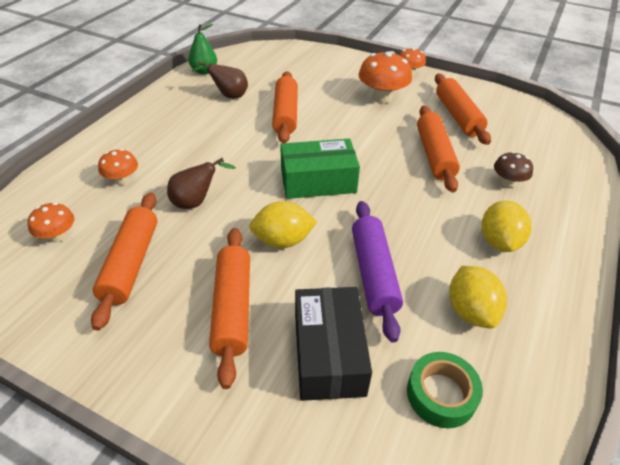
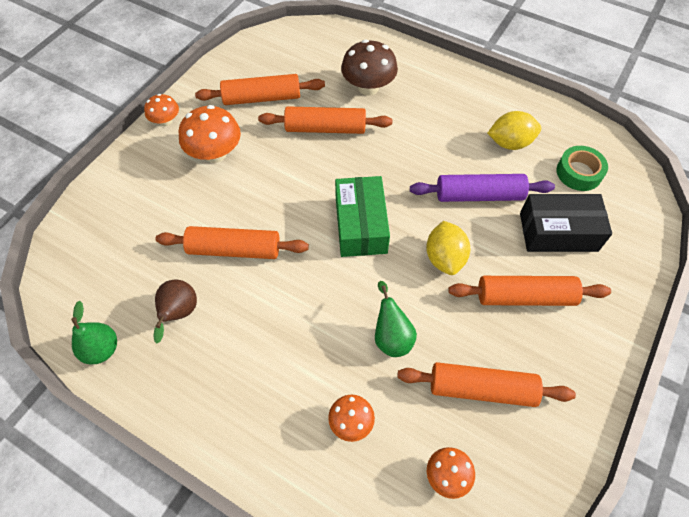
camera: 85 degrees left, 15 degrees up
brown pear [167,158,236,209] -> green pear [375,281,417,357]
yellow lemon [481,201,532,252] -> none
brown mushroom [494,151,533,187] -> brown mushroom [341,40,398,96], size x1.71

